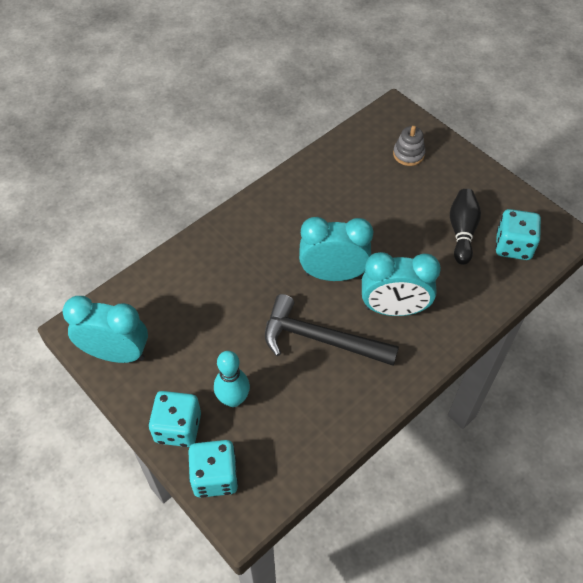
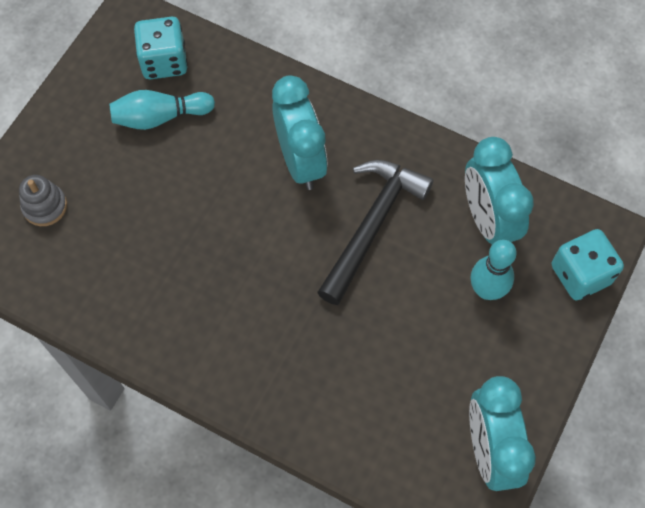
camera: 110 degrees left, 10 degrees up
turquoise dice [149,391,201,447] -> none
black hammer [265,294,399,366] -> black hammer turned 150 degrees counterclockwise [317,160,434,305]
turquoise clock [299,217,373,281] -> turquoise clock moved to [465,137,534,245]
black bowling pin [450,189,481,265] -> turquoise bowling pin [109,90,215,130]

